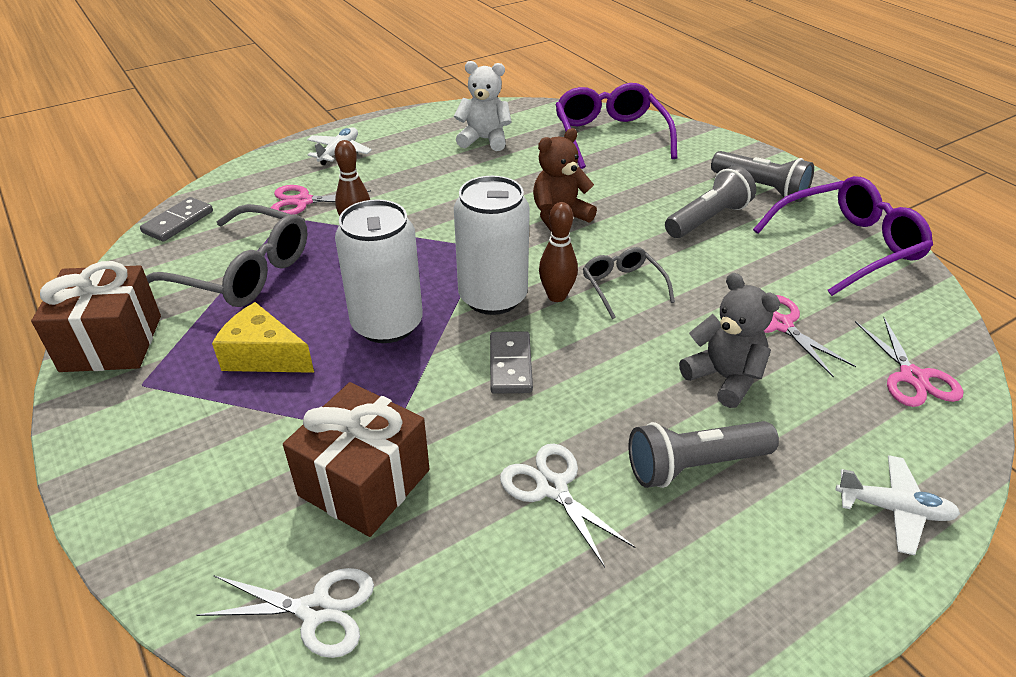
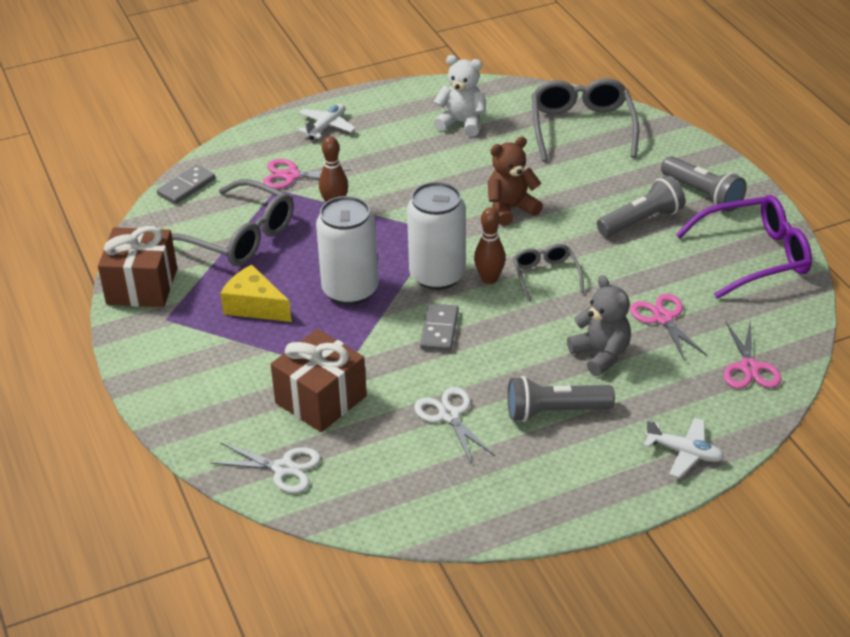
camera: 10 degrees right, 0 degrees up
purple glasses [555,83,677,169] -> grey glasses [532,78,639,162]

